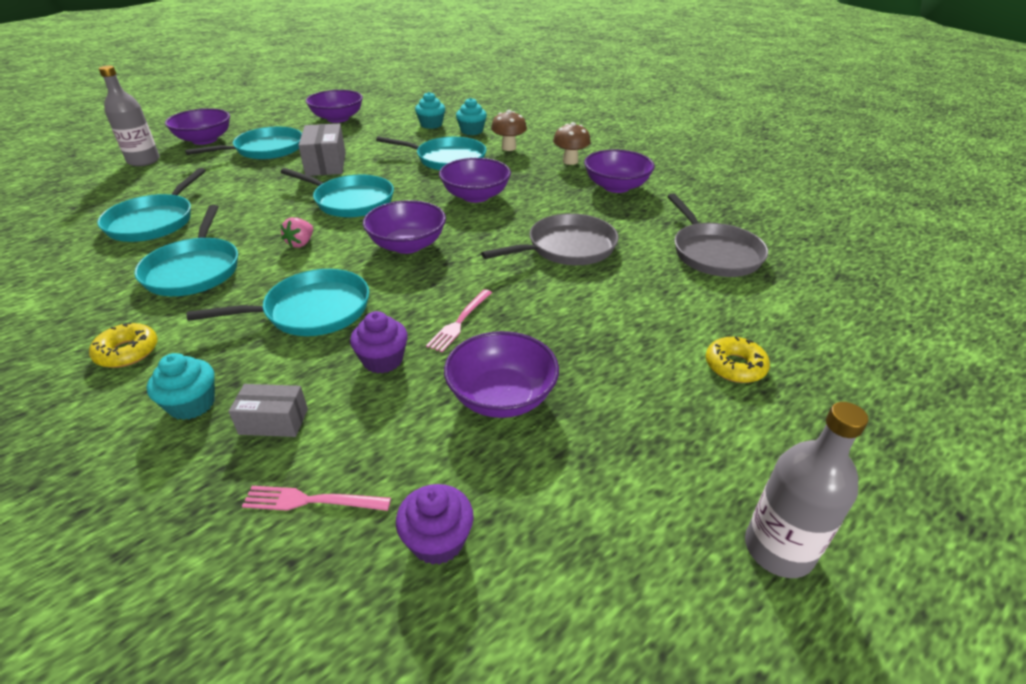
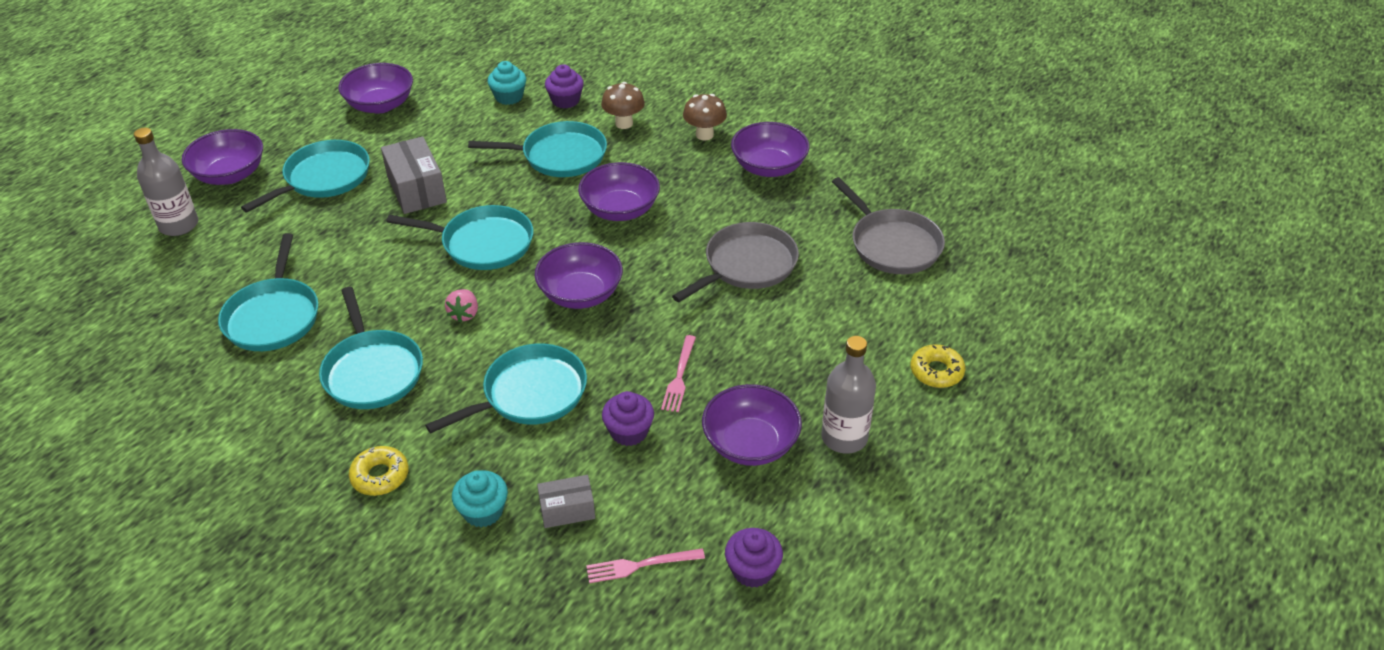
camera: 15 degrees left, 5 degrees up
turquoise cupcake [456,98,487,135] -> purple cupcake [545,64,584,109]
grey bottle [745,402,869,578] -> grey bottle moved to [821,336,876,454]

